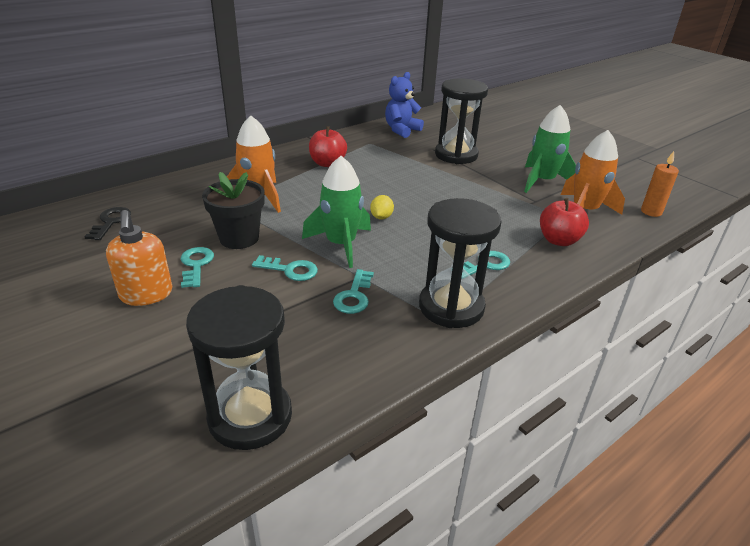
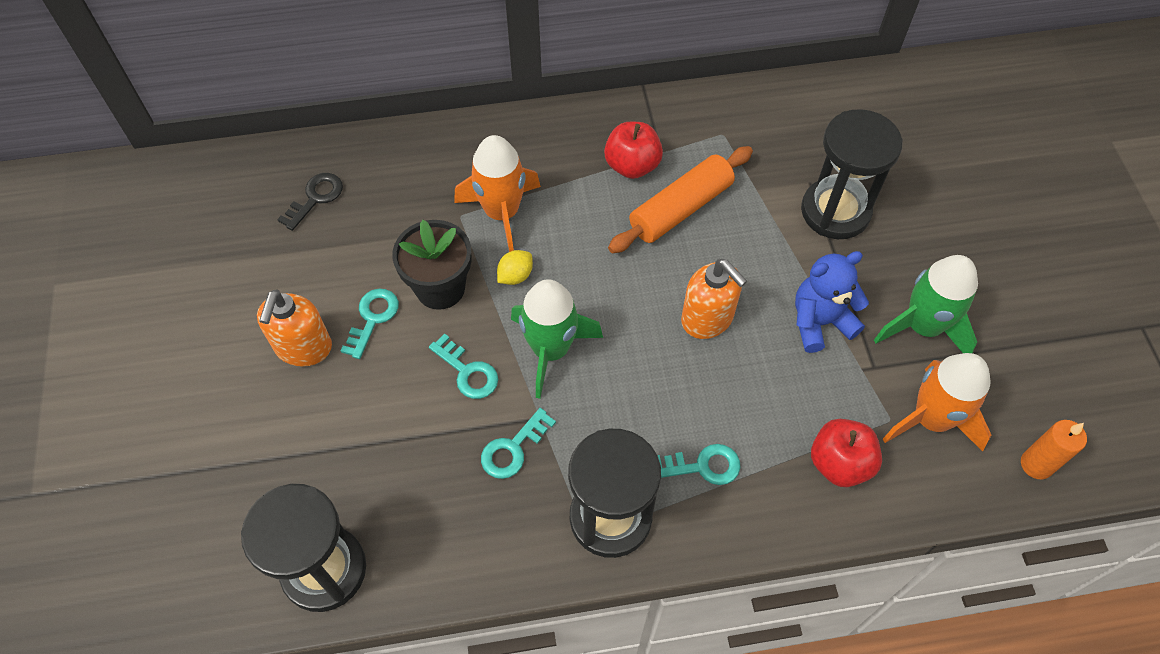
camera: 30 degrees right, 25 degrees up
yellow lemon [370,195,394,219] -> yellow lemon moved to [497,250,533,285]
blue teddy bear [385,72,424,138] -> blue teddy bear moved to [795,251,869,353]
none -> orange rolling pin [608,146,753,253]
none -> orange soap dispenser [681,259,747,339]

